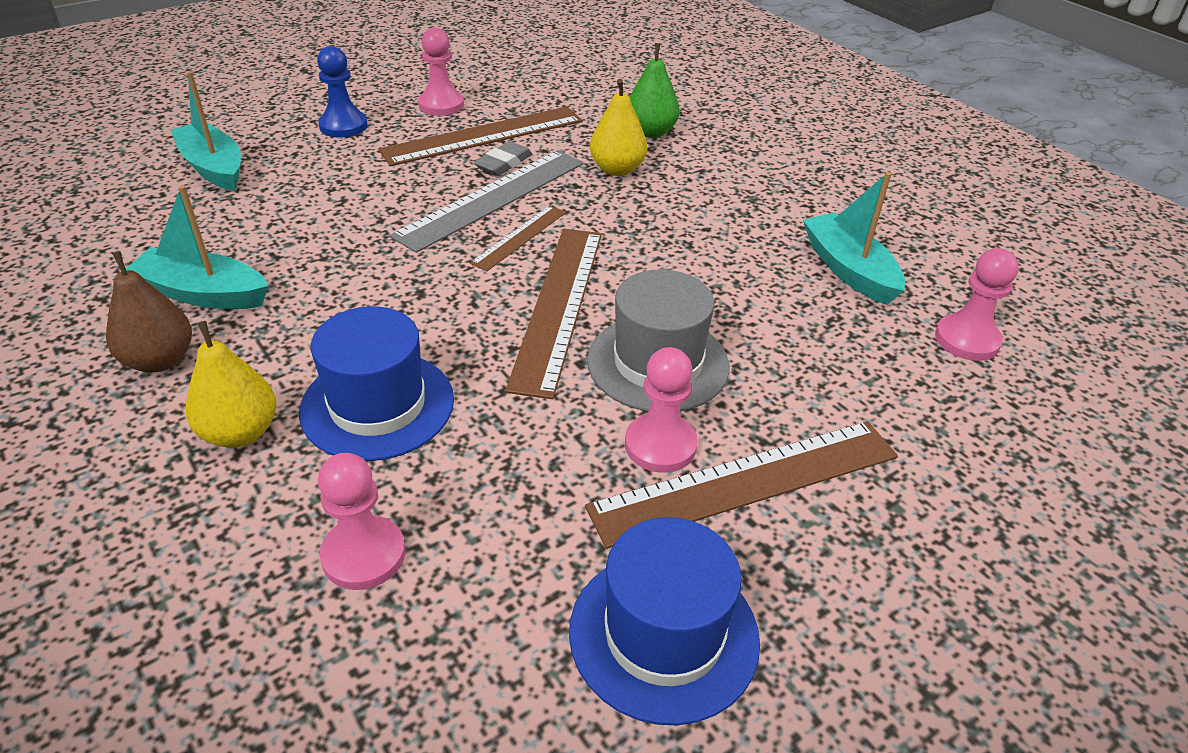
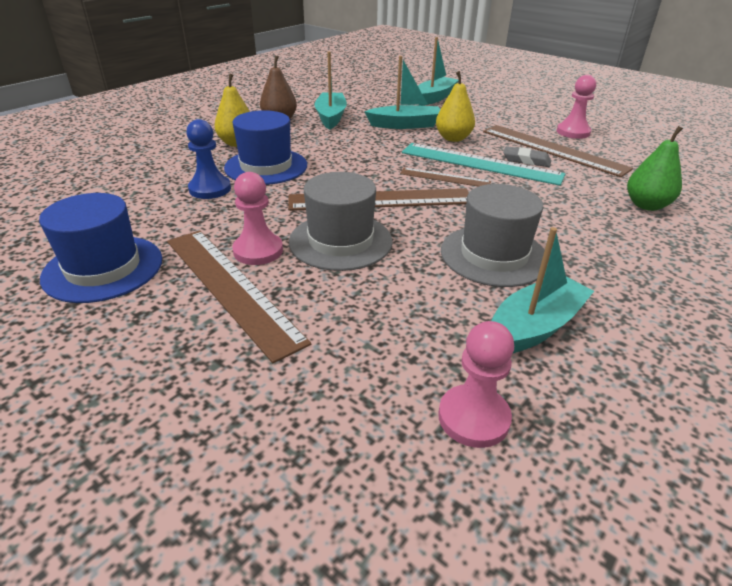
camera: 75 degrees right, 5 degrees down
blue pawn [317,46,368,138] -> blue pawn moved to [186,119,231,199]
pink pawn [318,453,405,590] -> none
grey ruler [390,150,584,253] -> turquoise ruler [402,143,565,186]
yellow pear [590,79,647,176] -> yellow pear moved to [436,71,475,142]
none -> turquoise boat [364,56,440,129]
none -> grey hat [441,184,545,287]

